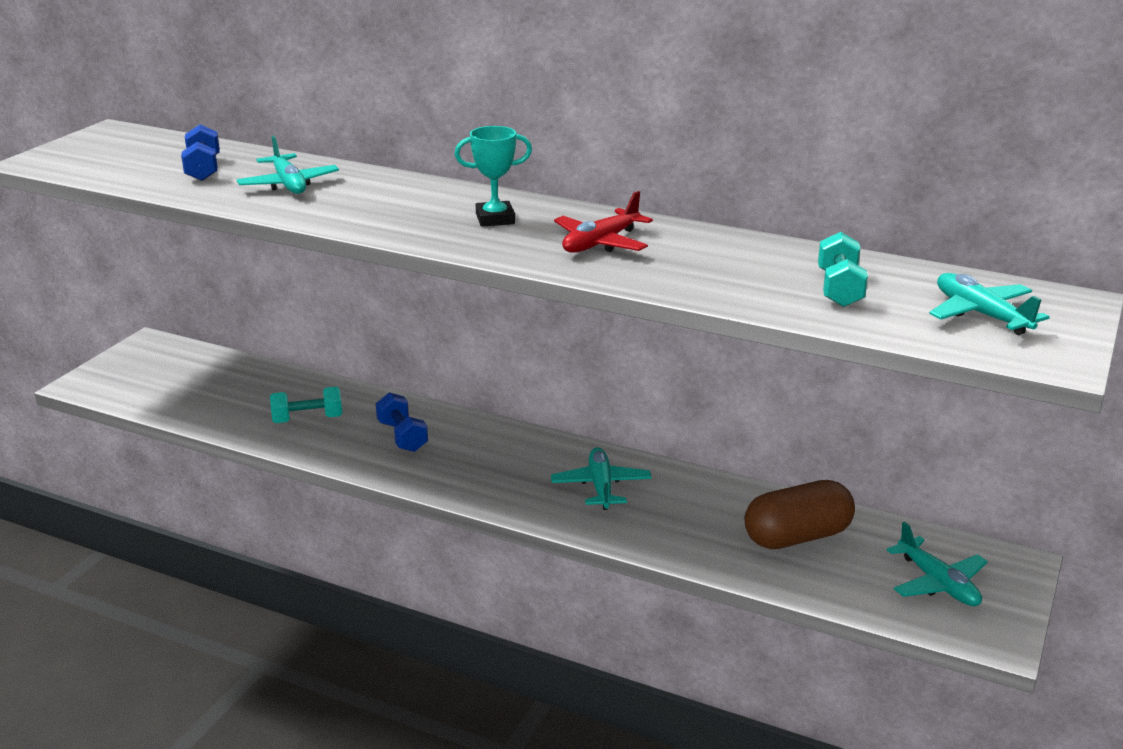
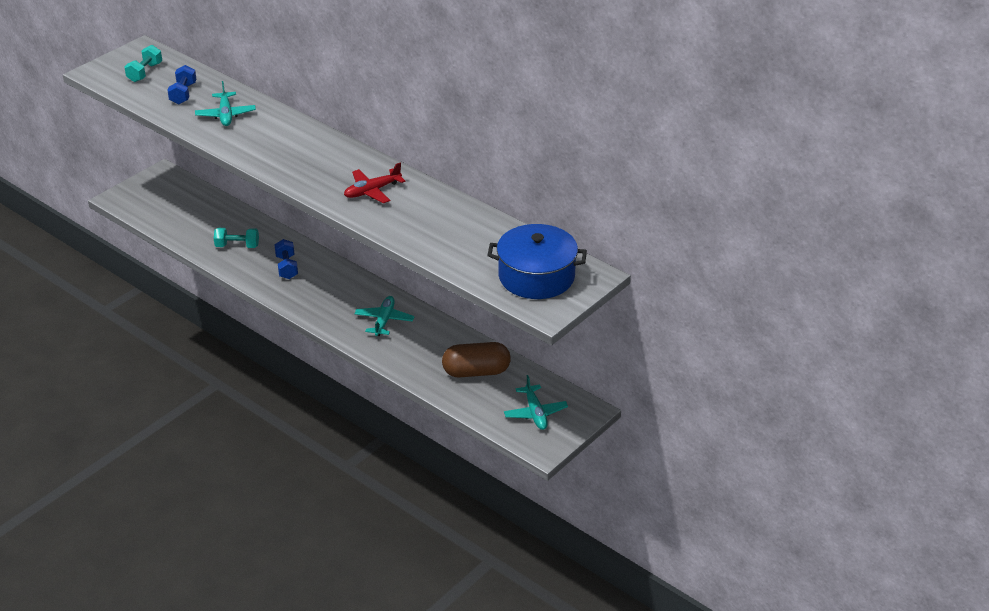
camera: 15 degrees right, 10 degrees up
turquoise trophy [455,126,532,227] -> none
turquoise dumbbell [818,232,868,307] -> turquoise dumbbell moved to [124,45,162,82]
turquoise plane [929,273,1050,335] -> blue pot [487,224,587,299]

